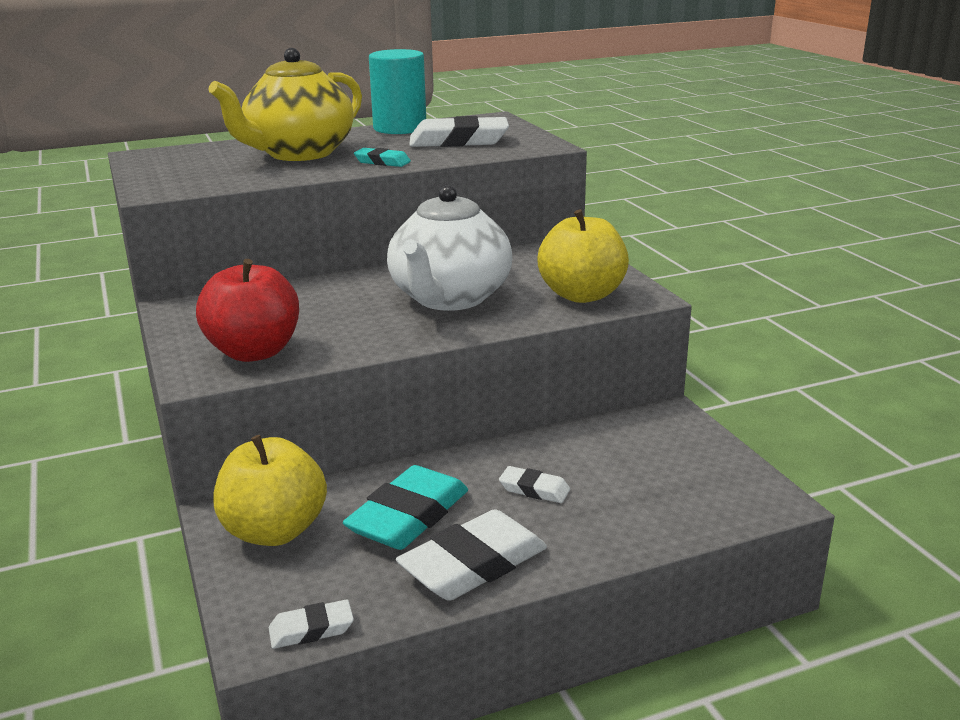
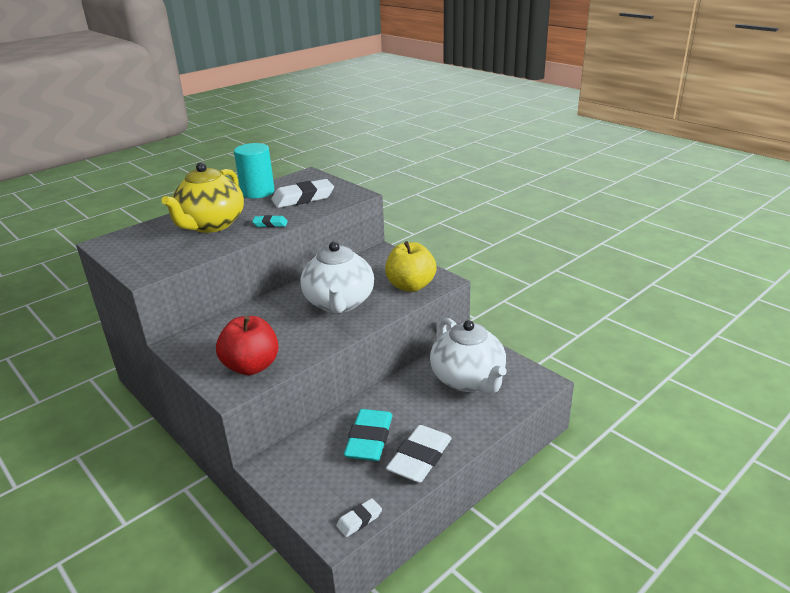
camera: 20 degrees left, 5 degrees up
yellow apple [214,435,327,546] -> none
white eraser [499,466,570,503] -> none
none -> white teapot [430,318,507,394]

